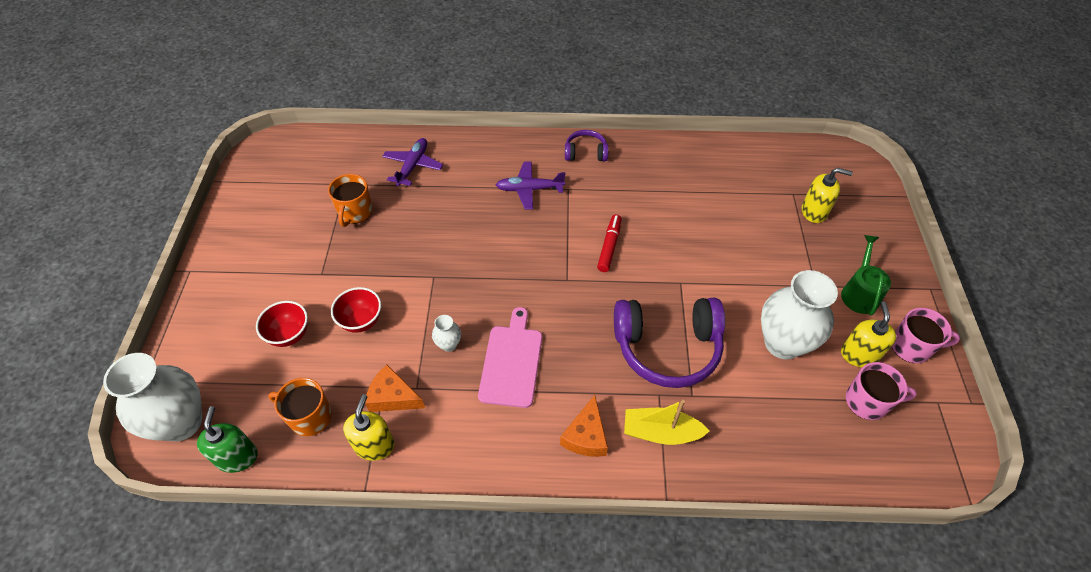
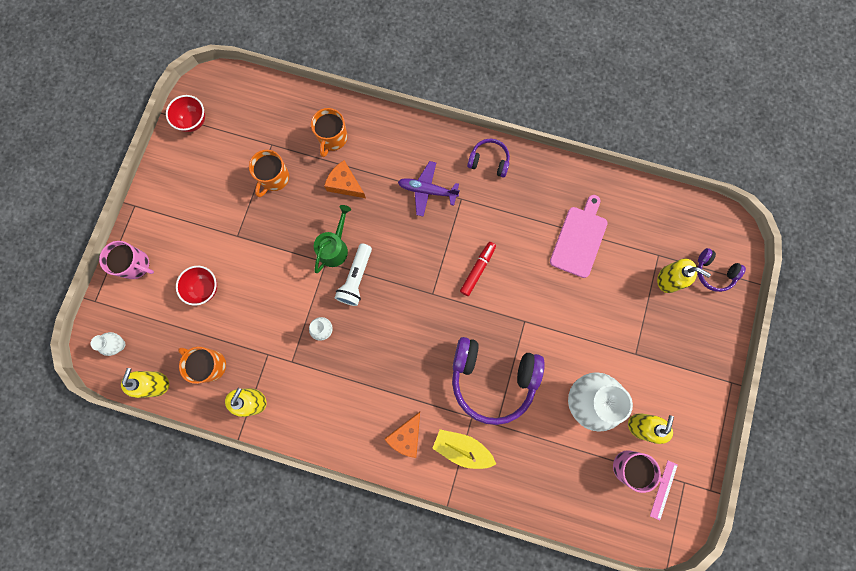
camera: 15 degrees right, 25 degrees up
white vase [103,353,202,441] -> white vase [91,332,125,356], size x0.44
green soap dispenser [197,406,258,473] -> yellow soap dispenser [121,368,169,398]
red bowl [331,287,381,333] -> red bowl moved to [166,95,205,132]
orange cheese [365,365,425,412] -> orange cheese moved to [324,161,366,198]
purple plane [382,138,443,186] -> orange mug [311,108,347,157]
pink cutting board [478,307,542,408] -> pink cutting board moved to [550,195,608,278]
green watering can [841,235,891,315] -> green watering can moved to [314,205,351,273]
pink mug [892,308,960,363] -> pink mug moved to [99,241,154,279]
none -> white flashlight [335,244,372,306]
none -> pink ruler [650,461,678,520]
none -> purple headphones [697,248,746,292]

